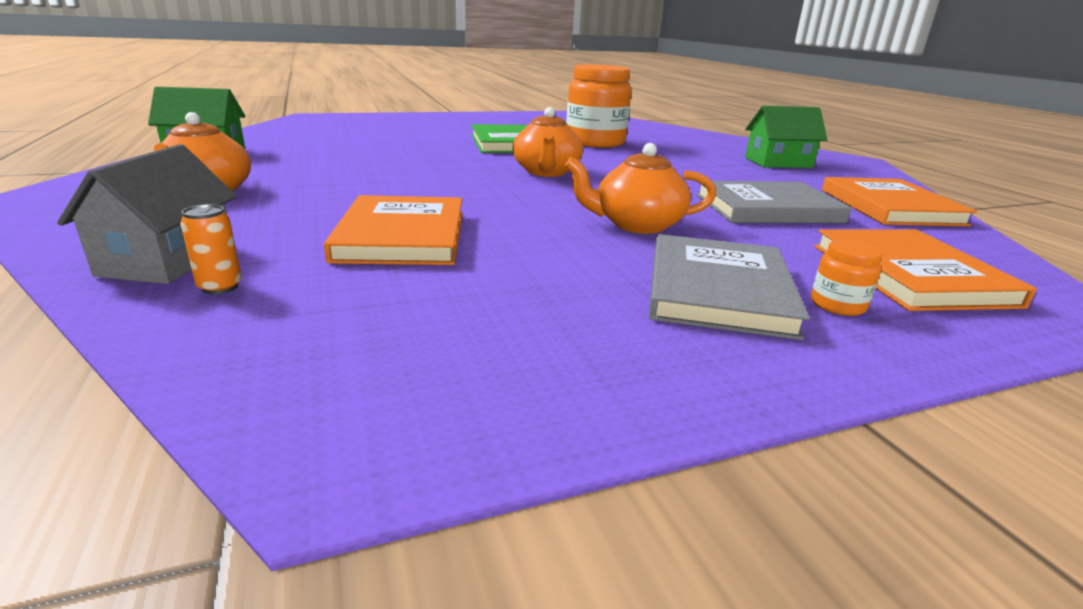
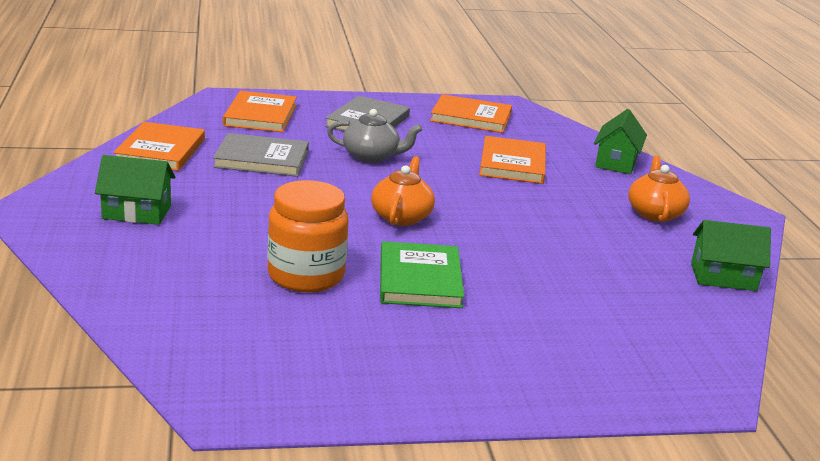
camera: 170 degrees left, 0 degrees up
grey house [57,144,237,284] -> green house [594,109,647,174]
orange can [180,204,242,294] -> none
orange teapot [565,143,716,234] -> grey teapot [327,109,422,163]
orange jar [811,240,882,316] -> none
none -> orange book [430,94,512,133]

